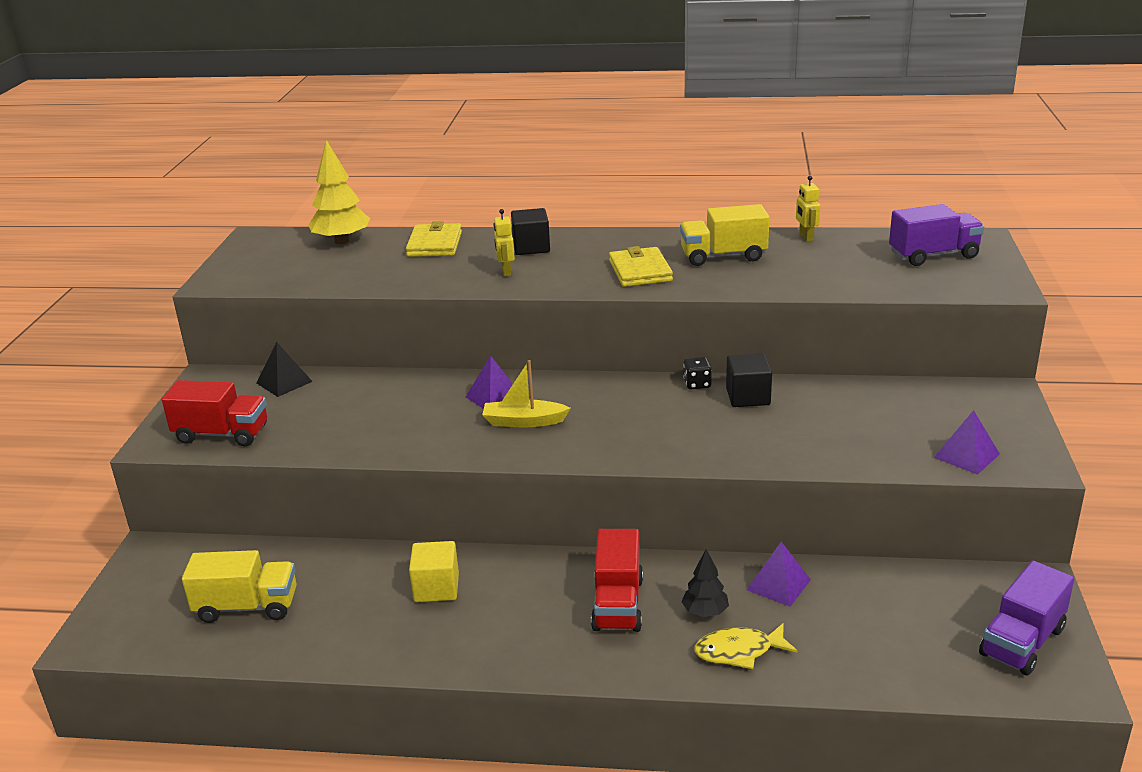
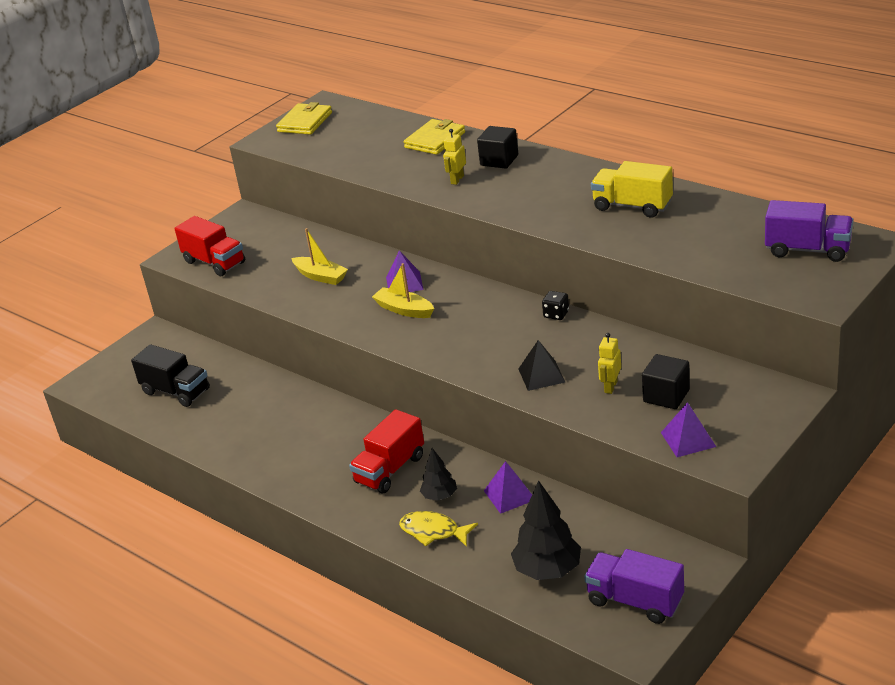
camera: 35 degrees right, 5 degrees up
yellow truck [182,550,297,623] -> black truck [131,344,210,407]
black pyramid [257,342,313,397] -> black pyramid moved to [518,340,565,391]
yellow tree [308,140,370,244] -> none
yellow cube [409,541,459,602] -> none
yellow wallet [609,246,673,287] -> yellow wallet moved to [276,102,332,135]
black cube [726,354,772,407] -> black cube moved to [642,354,690,409]
yellow robot [796,176,820,241] -> yellow robot moved to [598,333,621,394]
purple truck [979,560,1074,675] -> purple truck turned 45 degrees clockwise [584,549,684,624]
none -> yellow boat [291,228,348,285]
none -> black tree [511,480,581,580]

